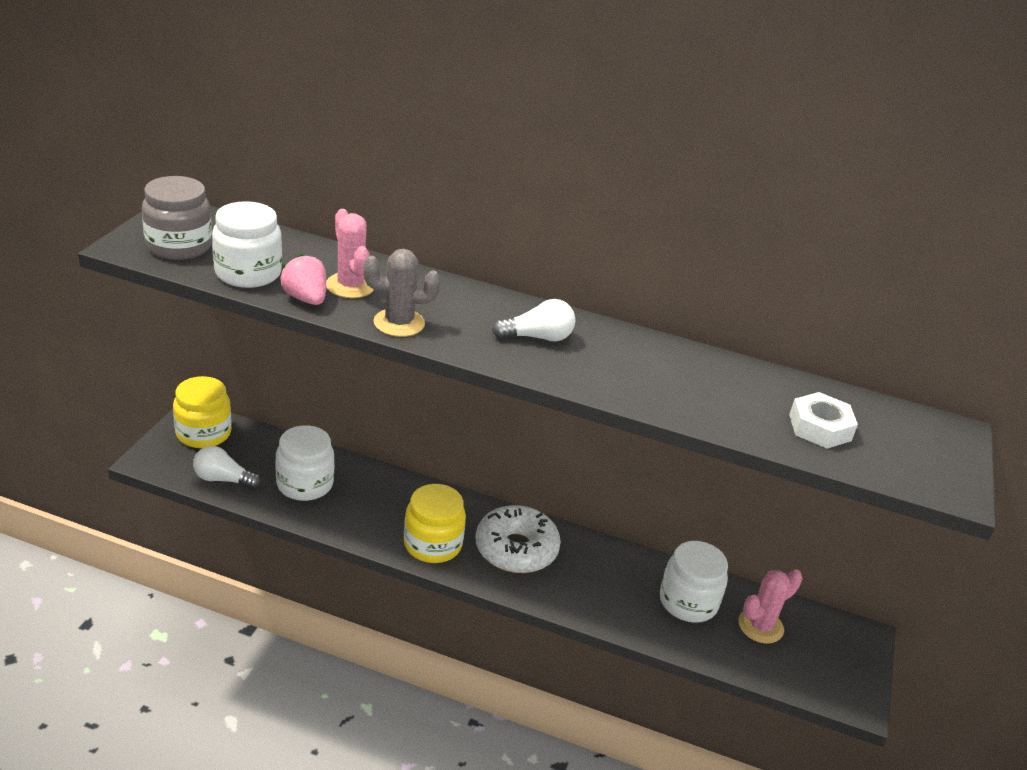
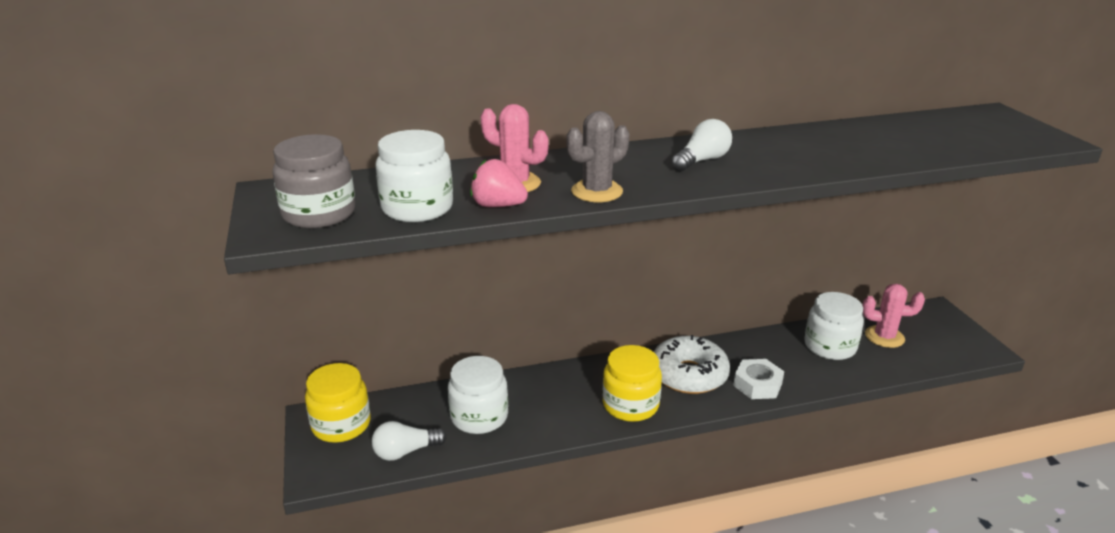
camera: 30 degrees left, 5 degrees down
pink cactus [738,570,803,644] -> pink cactus turned 75 degrees clockwise [862,284,925,348]
white nut [789,392,858,449] -> white nut moved to [733,359,784,399]

